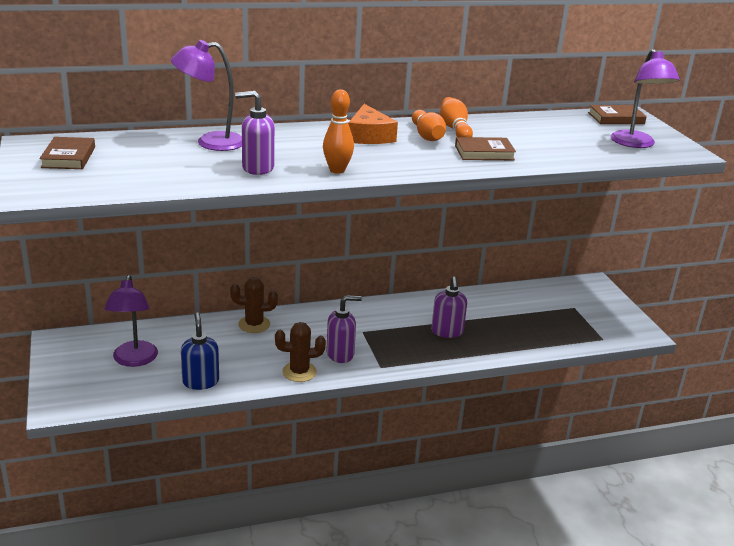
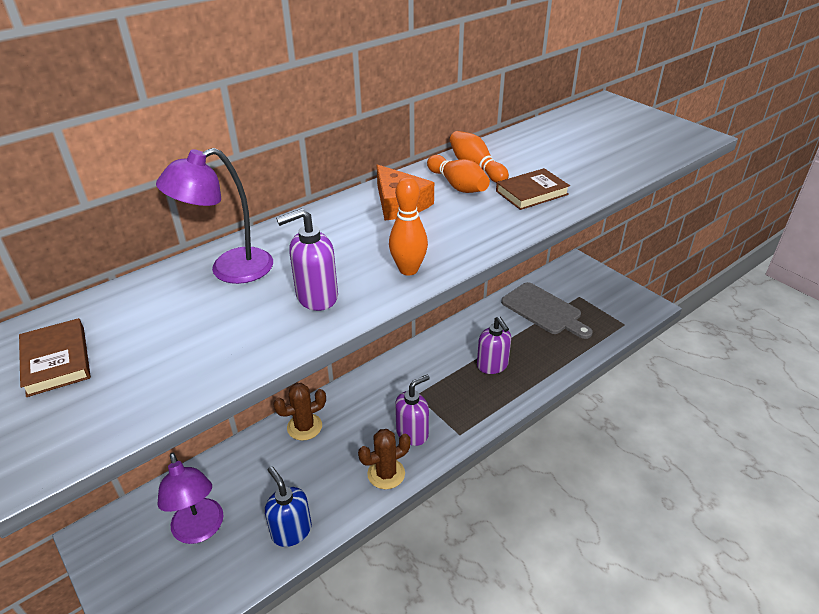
camera: 20 degrees left, 10 degrees up
brown book [588,105,647,124] -> none
purple lamp [611,49,680,148] -> none
none -> grey cutting board [501,282,593,339]

